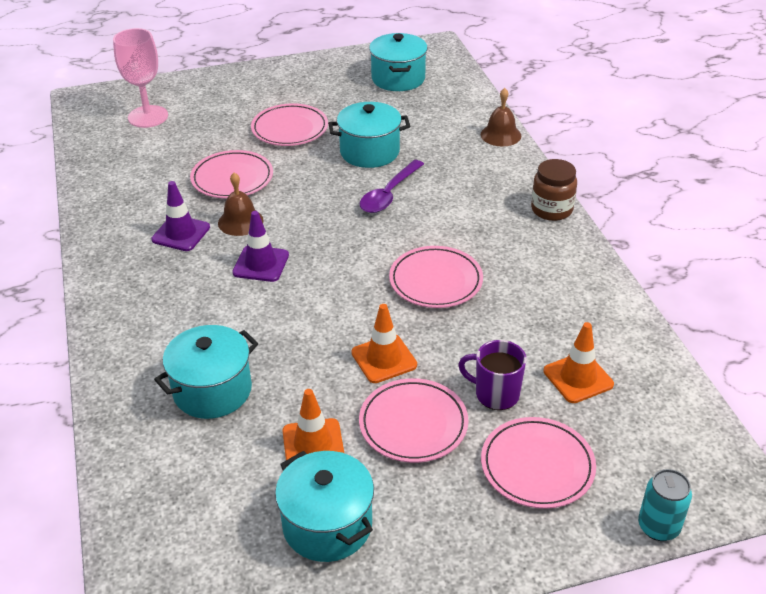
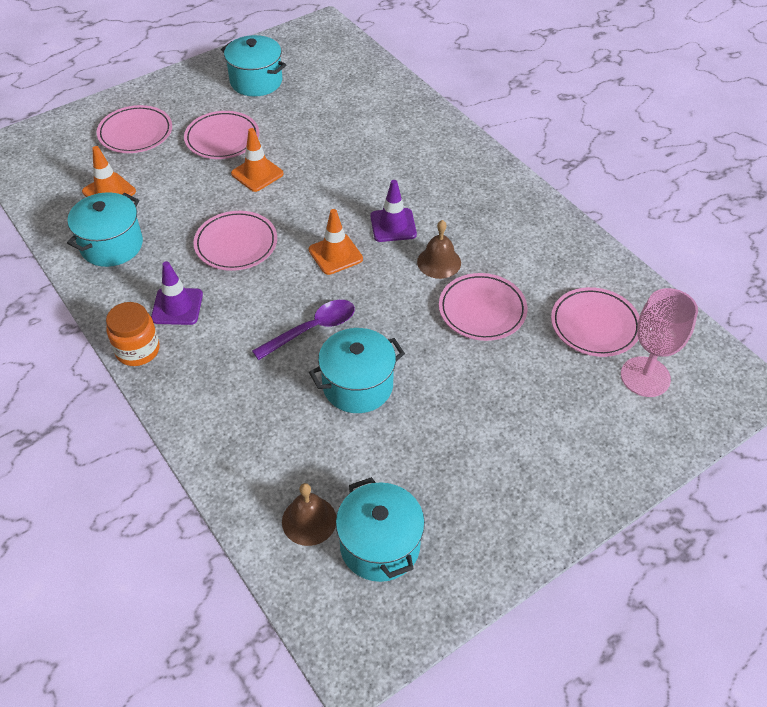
camera: 160 degrees right, 10 degrees up
purple traffic cone [151,181,210,251] -> purple traffic cone moved to [151,261,203,325]
turquoise pot [154,325,258,419] -> turquoise pot moved to [67,192,143,267]
pink plate [251,103,328,146] -> pink plate moved to [551,287,640,357]
orange traffic cone [282,389,344,460] -> orange traffic cone moved to [309,209,363,275]
purple spoon [360,160,424,213] -> purple spoon turned 45 degrees clockwise [252,300,355,360]
purple mug [458,340,527,410] -> none
brown bell [481,88,521,147] -> brown bell moved to [282,483,336,546]
brown jar [531,159,577,221] -> orange jar [106,302,160,366]
turquoise can [638,469,692,541] -> none

